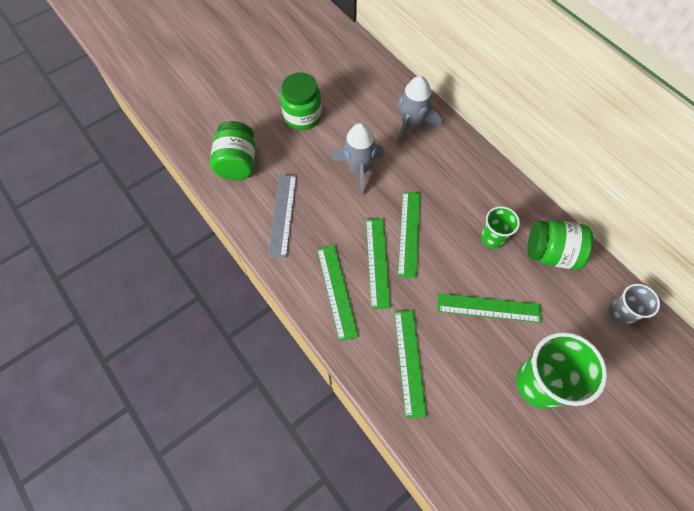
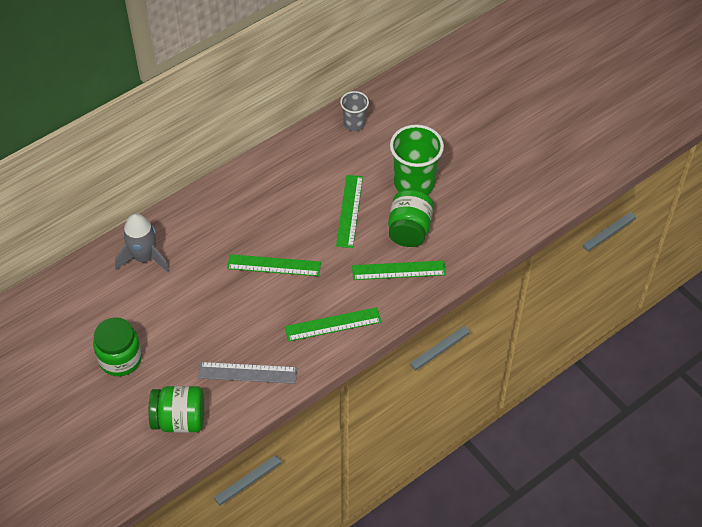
camera: 90 degrees left, 10 degrees down
grey rocket [332,123,384,195] -> none
green ruler [366,218,391,309] -> none
green cup [481,206,520,249] -> none
green jar [527,220,593,270] -> green jar moved to [388,189,434,247]

